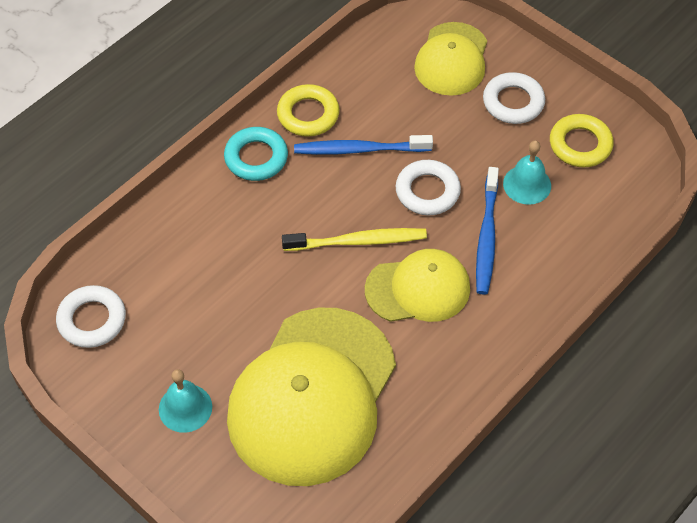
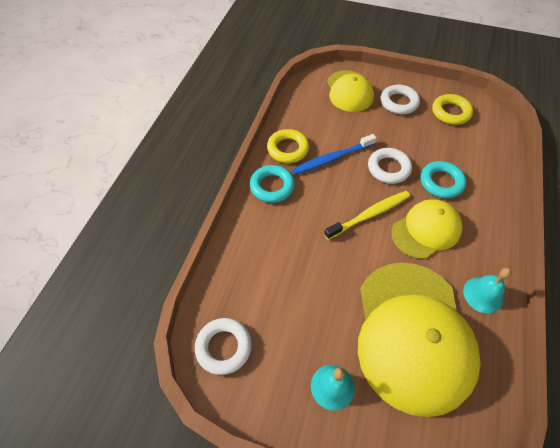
camera: 25 degrees left, 0 degrees up
blue toothbrush [476,167,499,295] -> turquoise ring [421,161,466,199]
turquoise bell [503,141,551,205] -> turquoise bell moved to [463,268,511,314]

